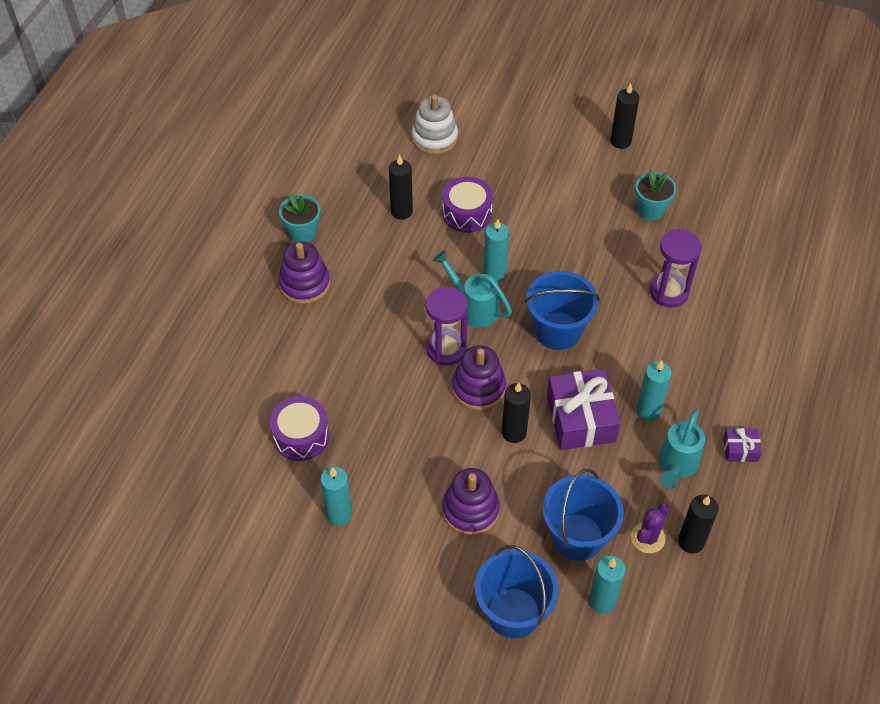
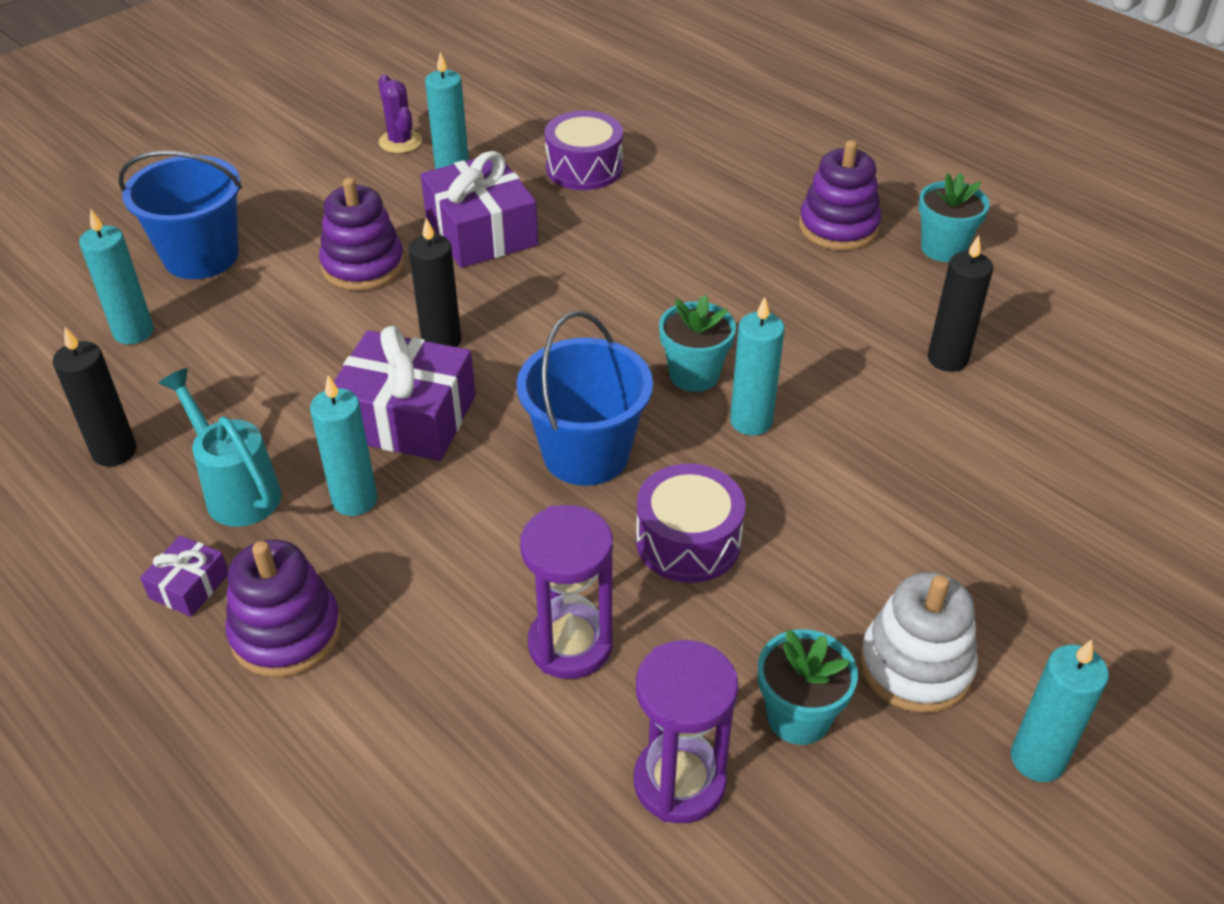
camera: 115 degrees right, 10 degrees down
white stacking toy [411,94,458,154] -> white stacking toy moved to [860,572,978,713]
purple hourglass [426,287,468,366] -> purple hourglass moved to [634,640,738,823]
turquoise watering can [433,250,512,328] -> turquoise flower pot [659,295,736,392]
purple drum [442,177,493,233] -> purple drum moved to [636,463,745,583]
purple stacking toy [452,345,506,411] -> purple stacking toy moved to [226,539,341,678]
blue bucket [543,469,624,561] -> none
black candle [610,83,639,149] -> turquoise candle [1011,640,1109,782]
purple cactus [631,503,669,553] -> purple cactus moved to [378,75,422,153]
none -> purple gift [421,151,538,268]

